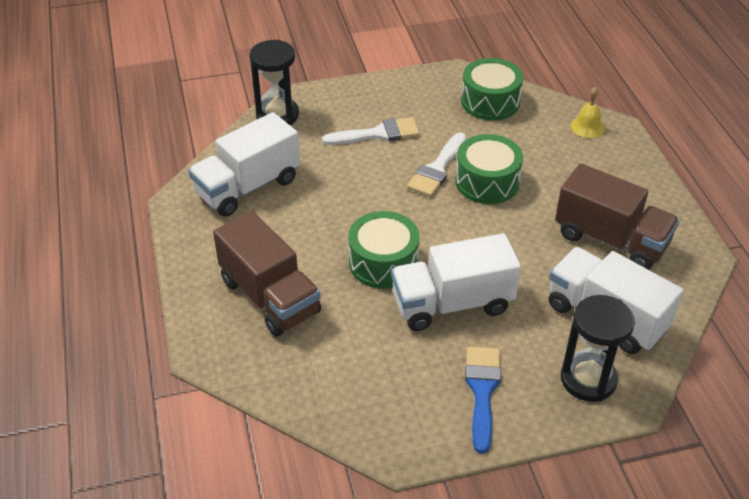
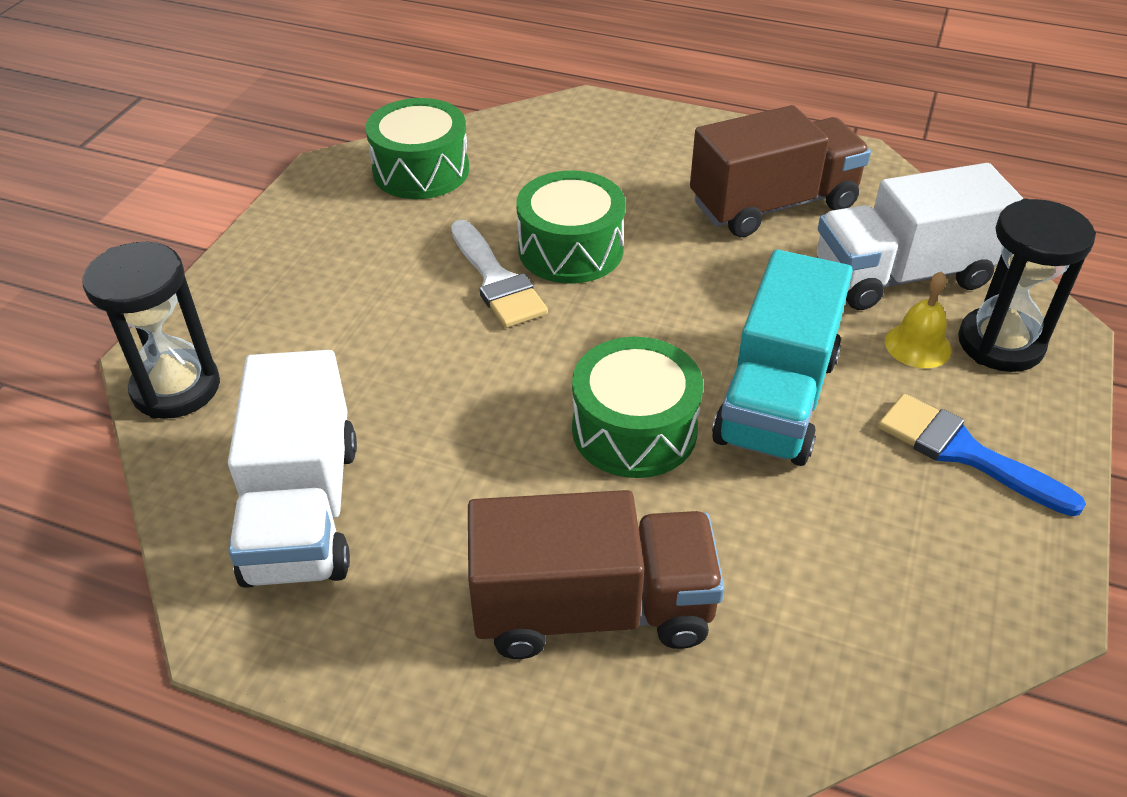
camera: 55 degrees left, 0 degrees up
white brush [322,117,420,145] -> none
white truck [391,233,521,331] -> turquoise truck [712,250,853,466]
yellow bell [571,87,605,138] -> yellow bell moved to [885,271,951,368]

